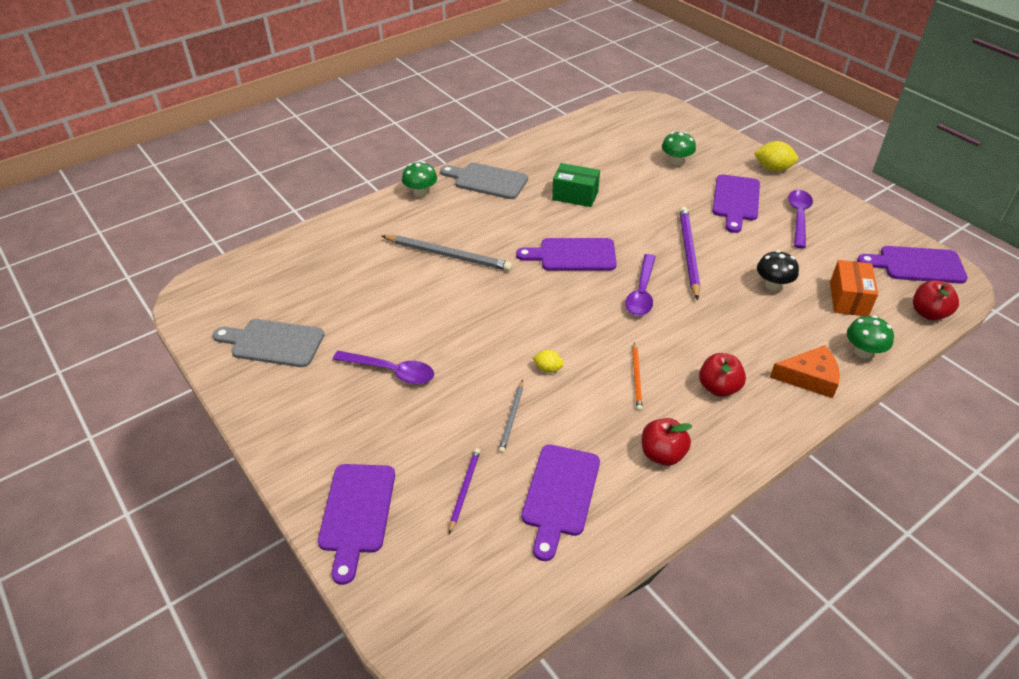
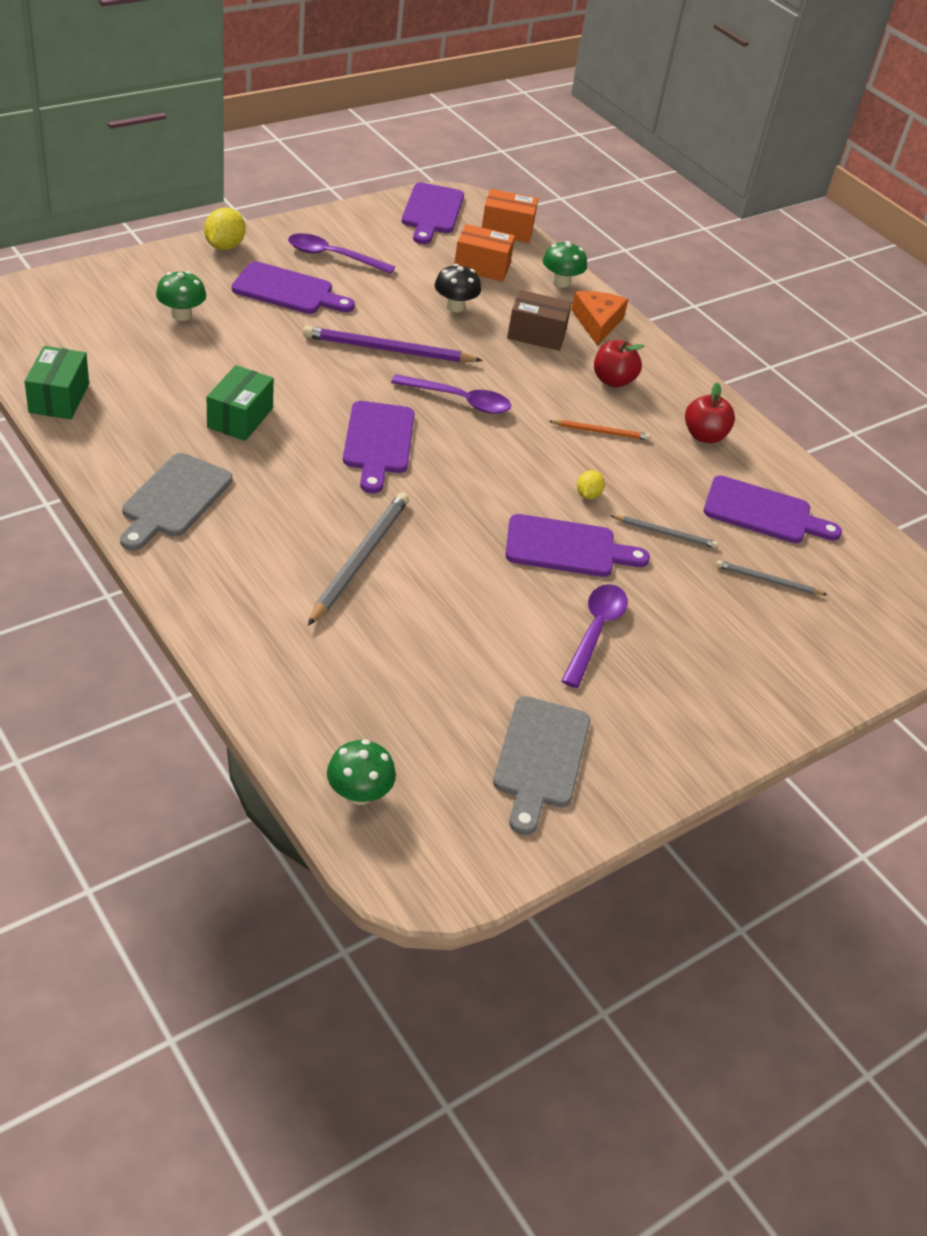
camera: 95 degrees left, 0 degrees up
purple cutting board [318,464,395,585] -> purple cutting board moved to [506,514,650,577]
green mushroom [402,161,437,197] -> green mushroom moved to [327,739,396,805]
purple pencil [449,448,480,534] -> grey pencil [716,560,827,595]
red apple [913,280,959,321] -> orange box [482,189,538,243]
none -> green box [24,346,89,419]
none -> brown box [507,290,572,351]

